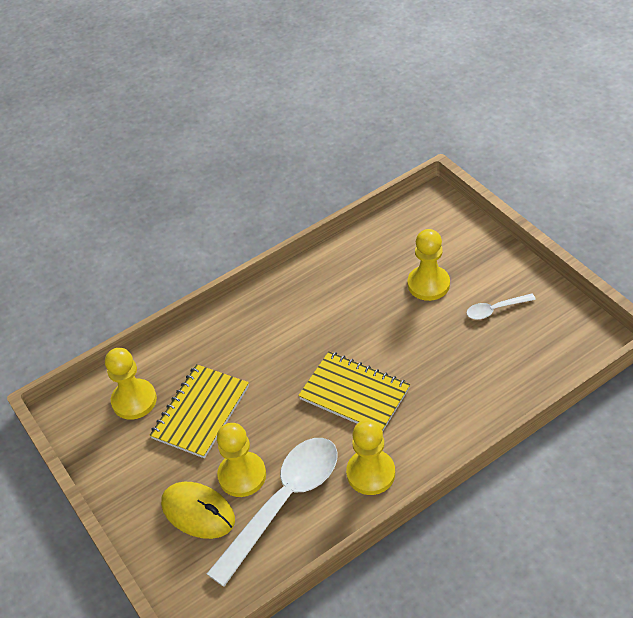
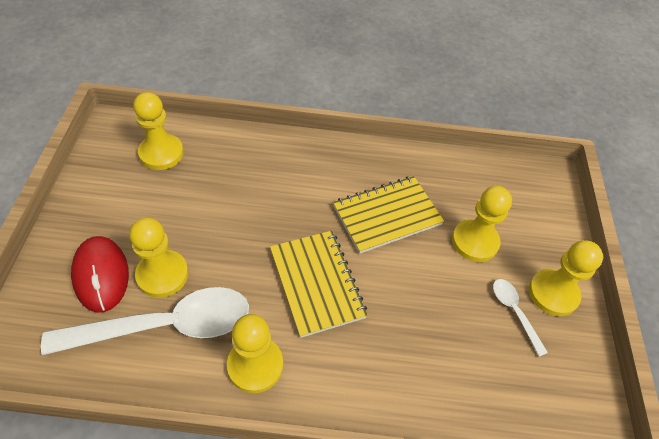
camera: 30 degrees right, 5 degrees up
yellow notebook [150,364,249,458] -> yellow notebook moved to [333,176,444,254]
yellow mouse [161,482,235,539] -> red mouse [71,236,129,313]
white spoon [467,293,536,320] -> white spoon turned 45 degrees clockwise [493,279,548,357]
none -> yellow pawn [529,240,603,316]

